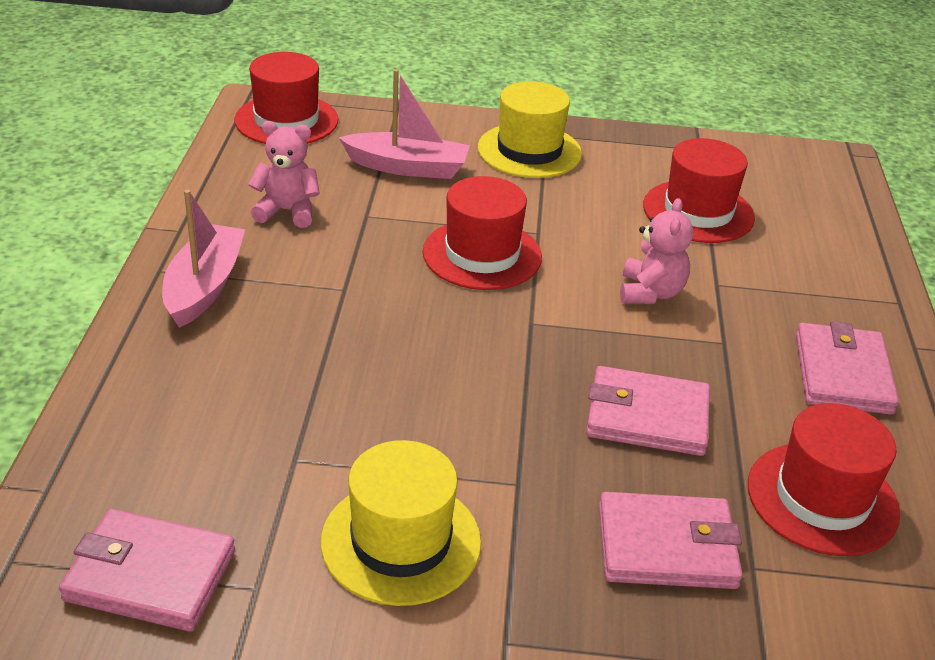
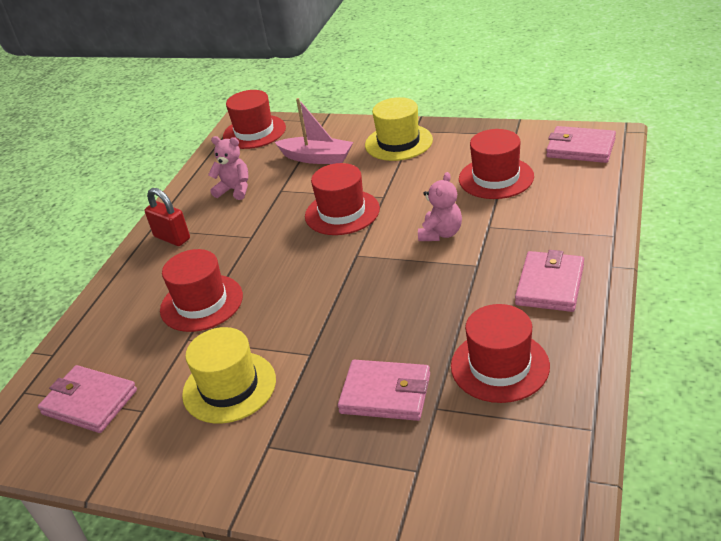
camera: 20 degrees right, 0 degrees up
pink boat [162,189,245,328] -> red padlock [145,188,190,246]
pink wallet [586,366,710,456] -> pink wallet moved to [546,126,616,163]
none -> red hat [160,249,243,332]

